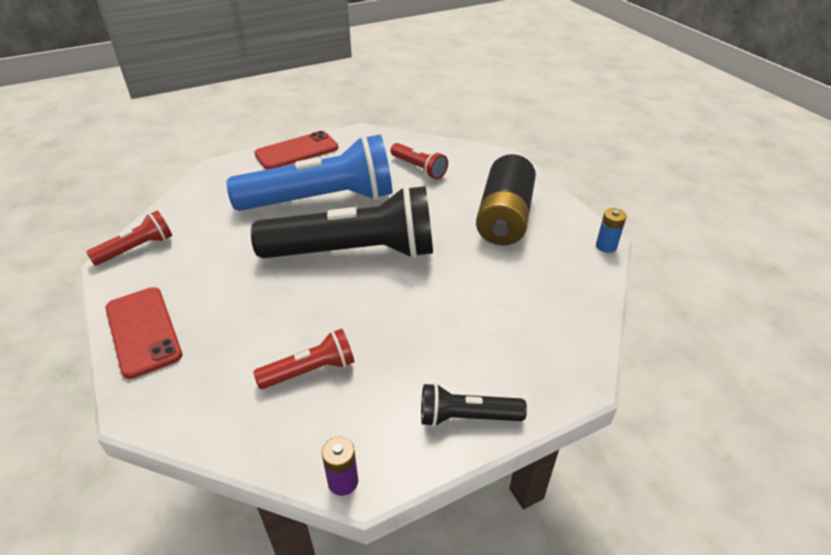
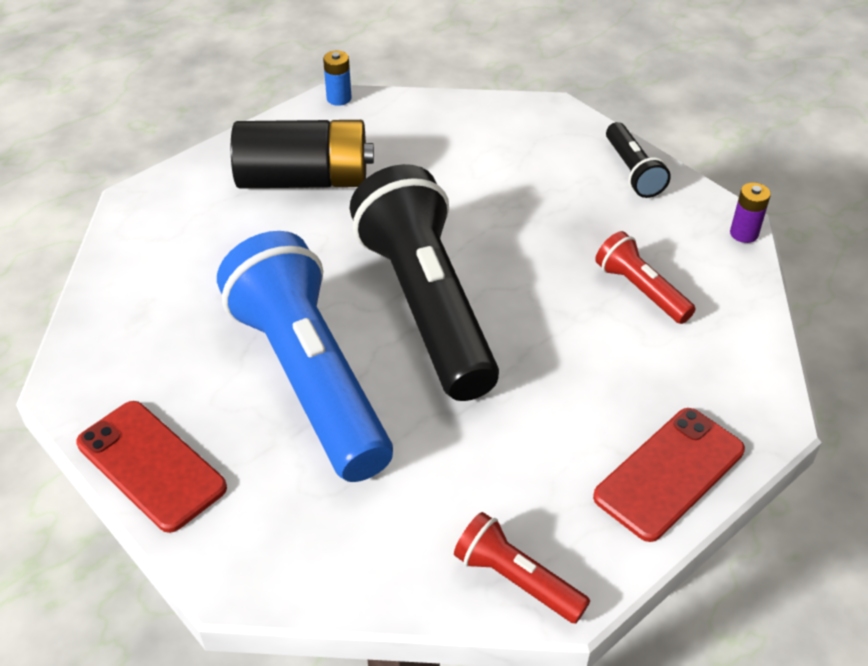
camera: 105 degrees left, 5 degrees up
red flashlight [390,143,448,180] -> none

